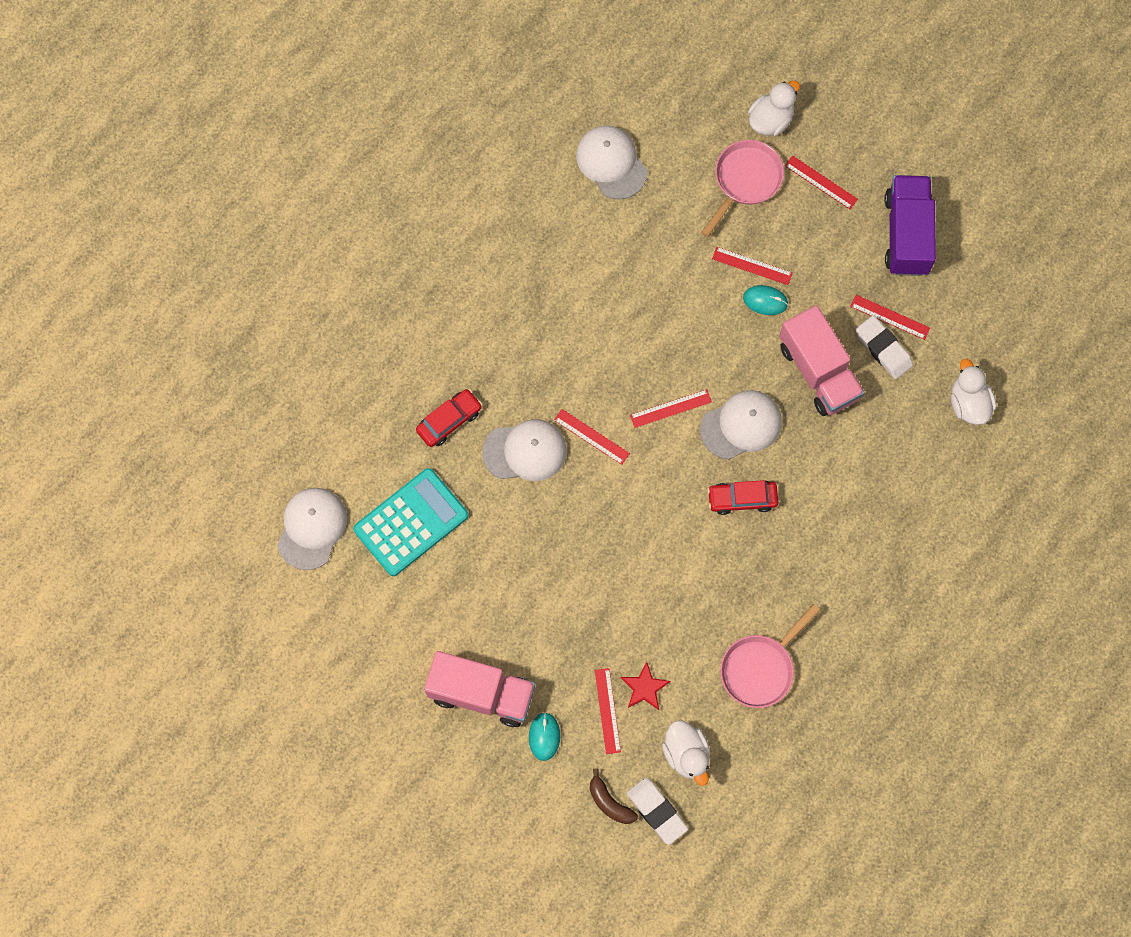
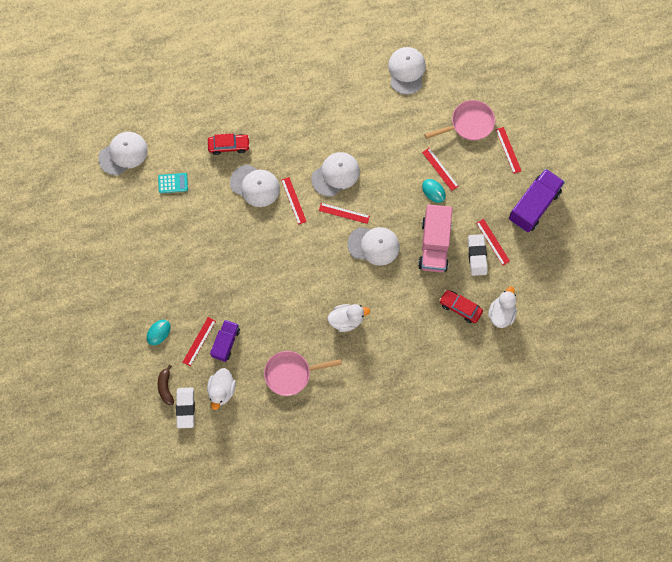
camera: 35 degrees right, 0 degrees up
turquoise calculator [353,468,468,576] -> turquoise calculator [158,173,188,193], size x0.48
pink truck [424,651,535,727] -> none
red star [620,662,671,710] -> purple truck [210,320,240,362]
red car [707,480,778,515] -> red car moved to [439,290,483,323]
white duck [748,81,800,136] -> white duck moved to [327,304,370,332]
none -> white cap [312,152,360,197]

